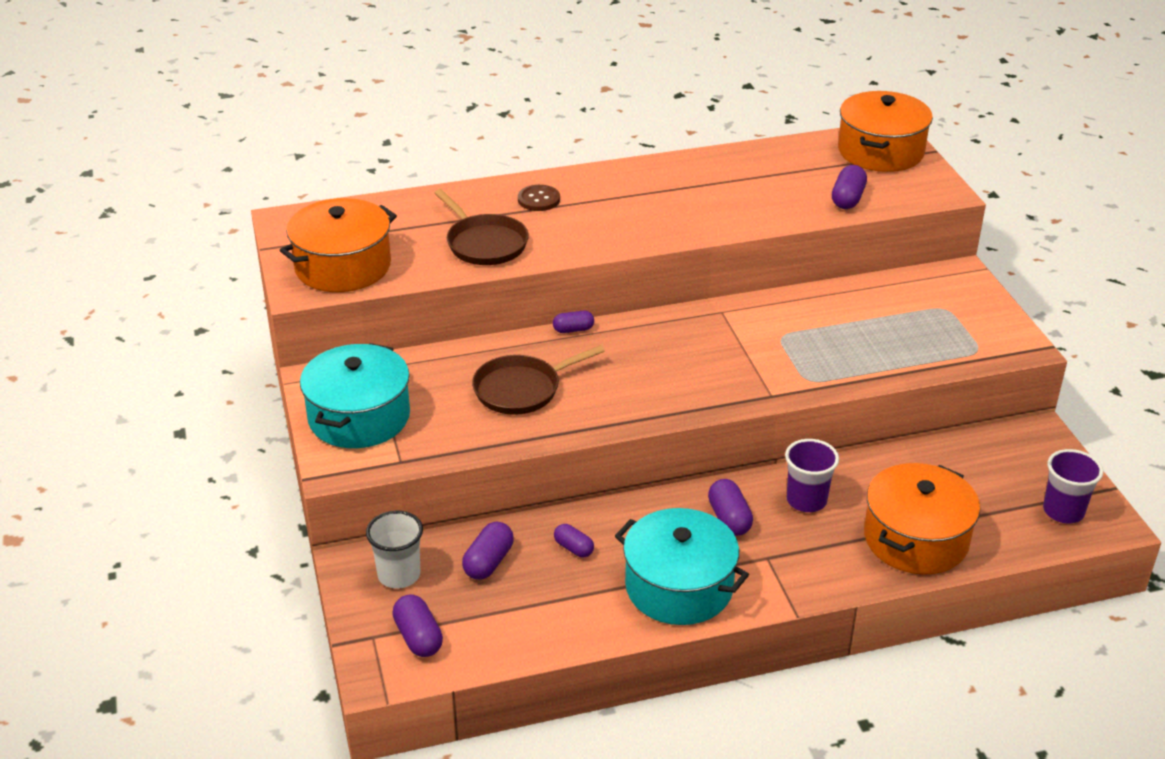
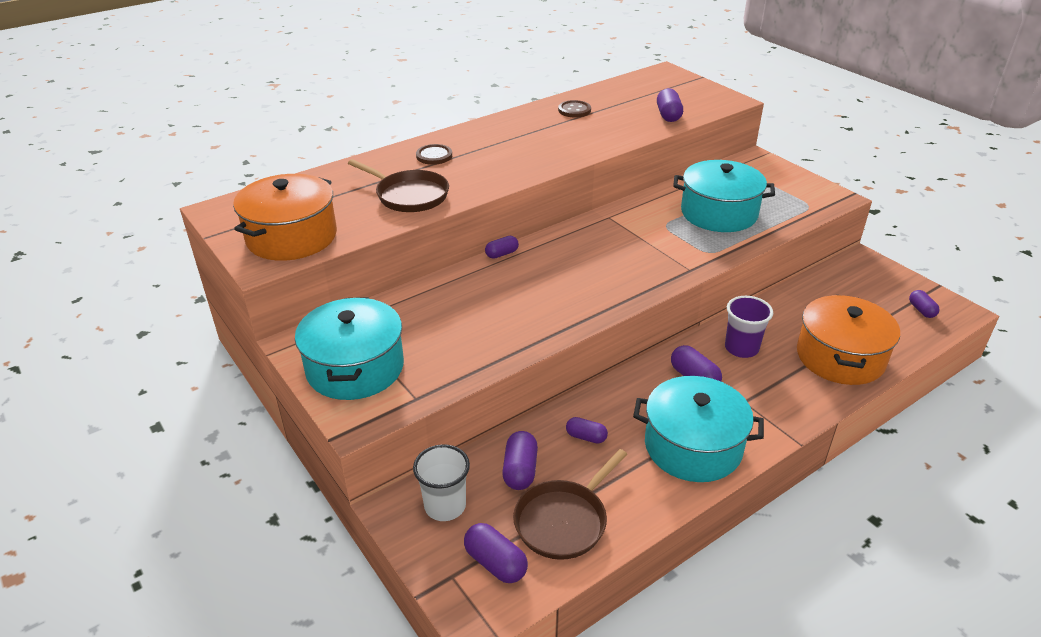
camera: 20 degrees left, 0 degrees up
brown pan [472,345,605,415] -> brown pan moved to [513,449,627,560]
orange pot [838,91,933,172] -> none
purple cup [1043,449,1103,523] -> purple capsule [909,290,940,318]
none -> brown button [558,100,591,118]
none -> turquoise pot [673,160,775,232]

